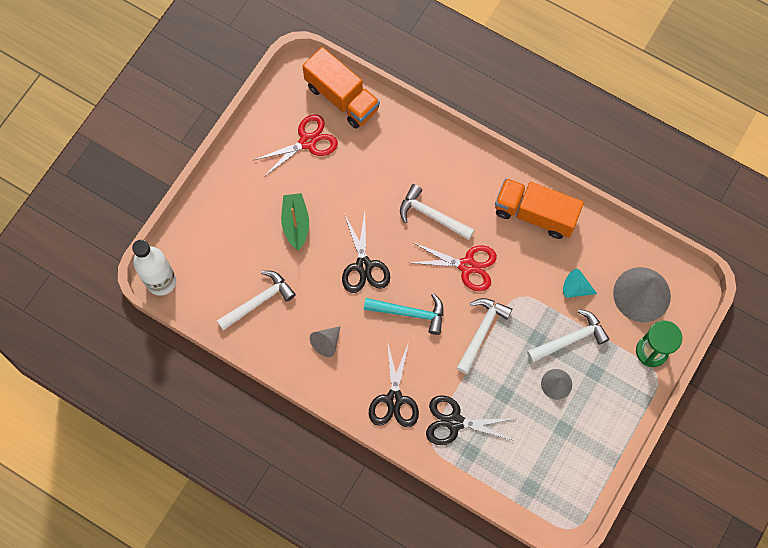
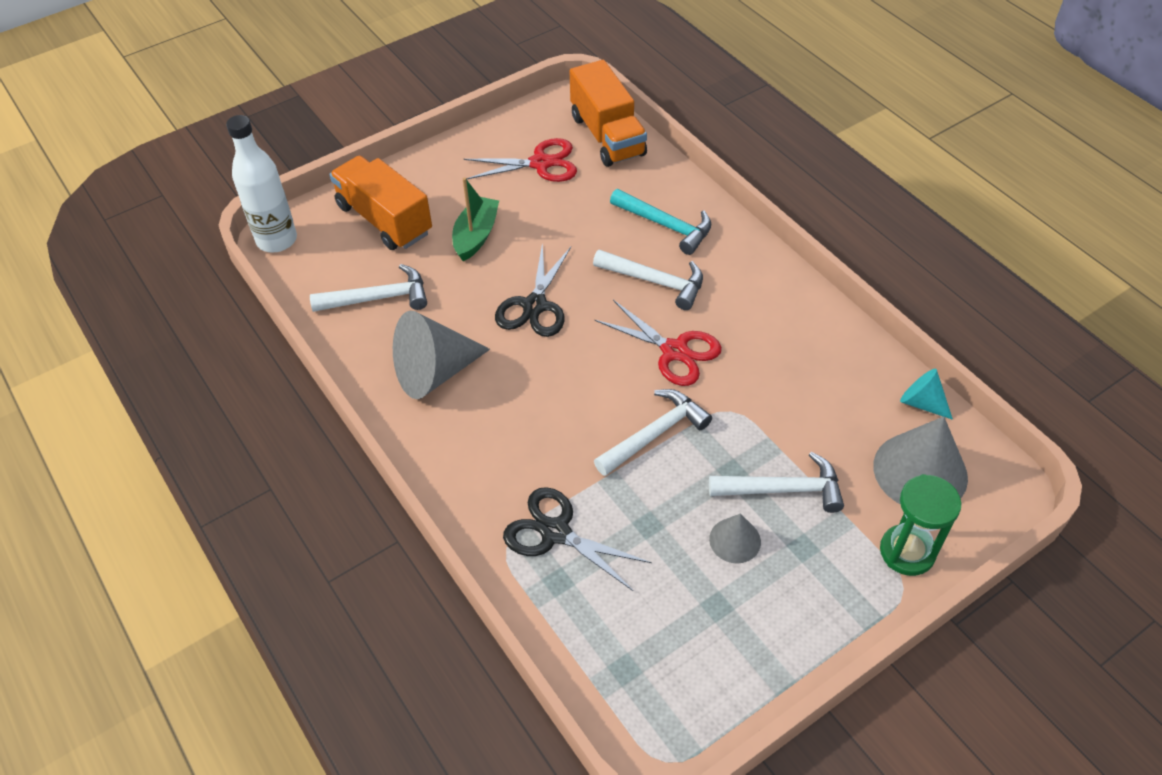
camera: 25 degrees right, 20 degrees down
grey cone [310,326,341,357] -> grey cone [393,311,490,399], size x1.88
turquoise hammer [364,293,443,335] -> turquoise hammer moved to [610,189,711,255]
black scissors [369,341,419,427] -> none
white hammer [400,184,474,240] -> white hammer turned 150 degrees clockwise [593,249,703,310]
orange truck [495,178,584,239] -> orange truck moved to [329,156,432,250]
turquoise cone [563,269,597,298] -> turquoise cone moved to [900,368,953,420]

